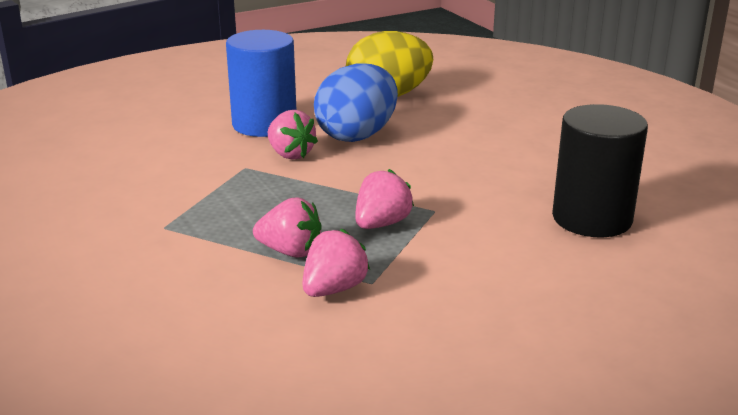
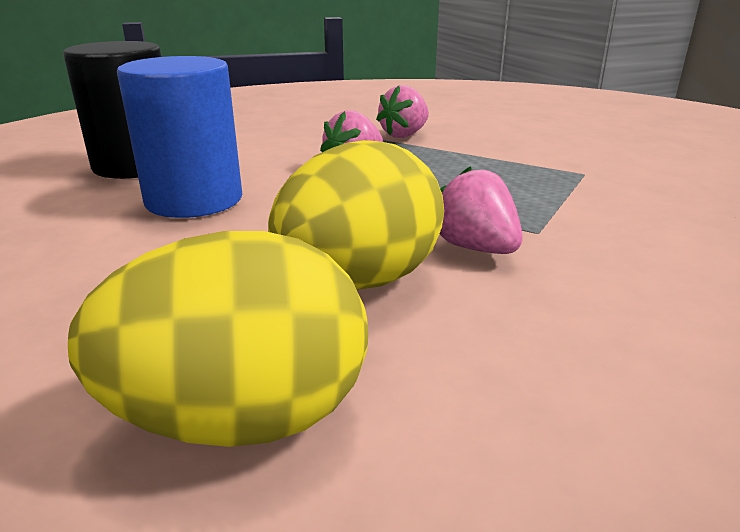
camera: 175 degrees left, 0 degrees up
blue cylinder [226,30,296,137] -> blue cylinder moved to [117,56,242,218]
pink strawberry [253,198,322,258] -> none
blue egg [314,63,398,142] -> yellow egg [268,140,444,290]

